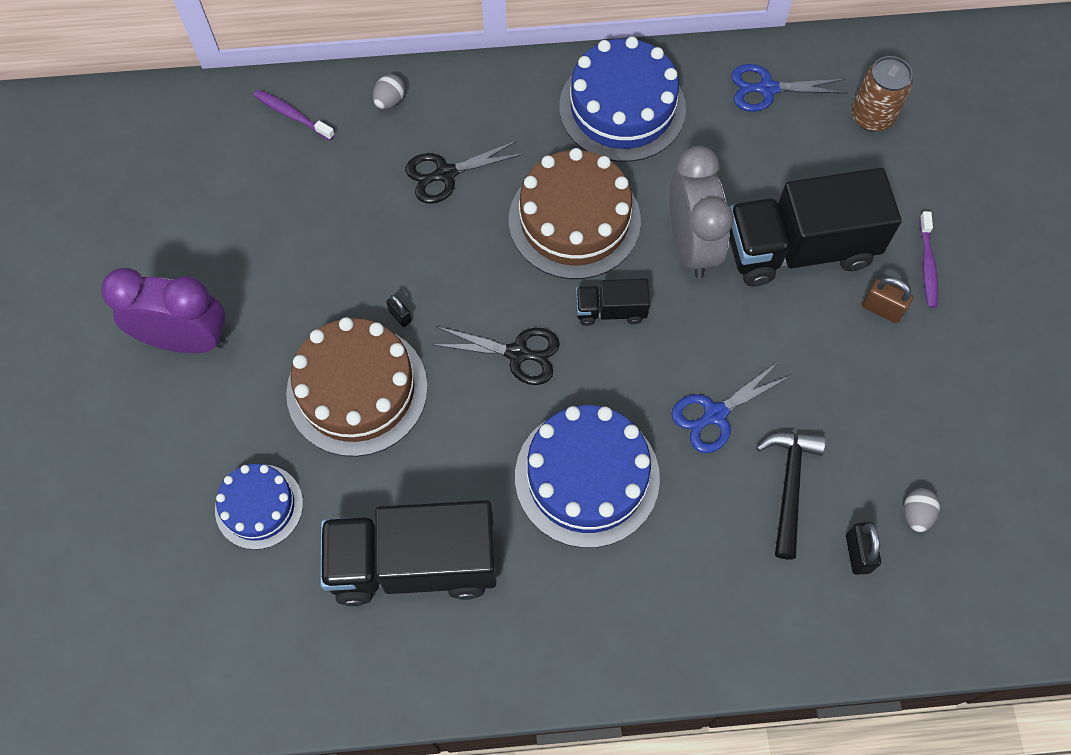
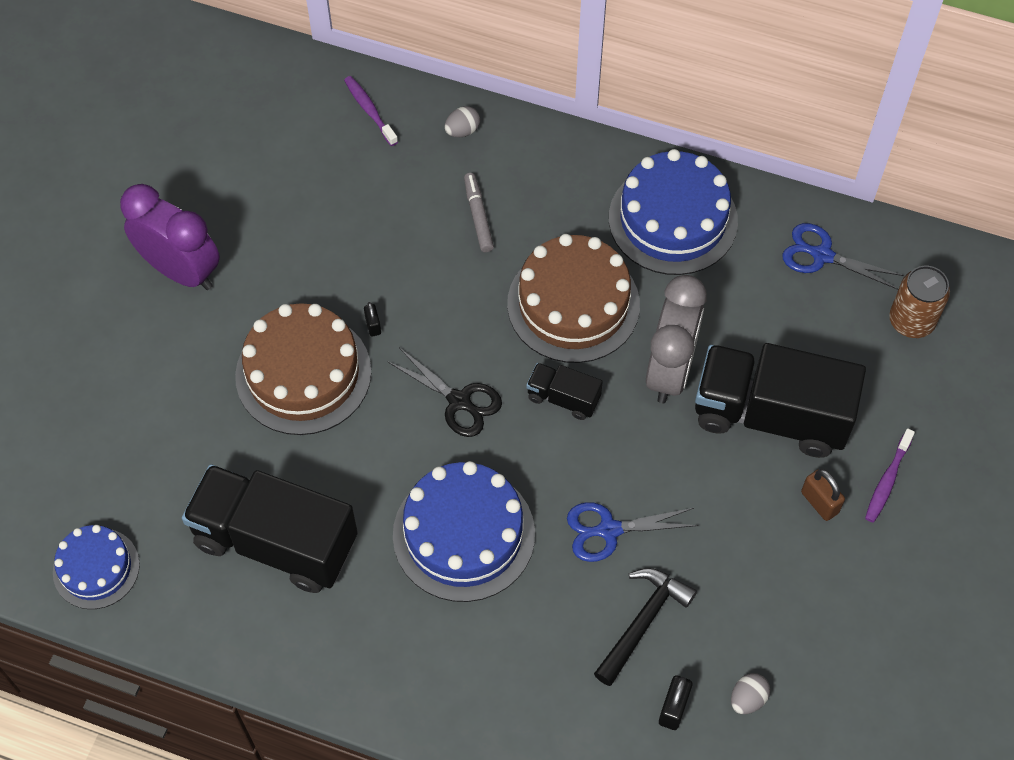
camera: 25 degrees right, 5 degrees down
blue cake [215,464,303,550] -> blue cake moved to [53,525,140,609]
black scissors [405,140,524,204] -> grey marker [464,173,494,252]

